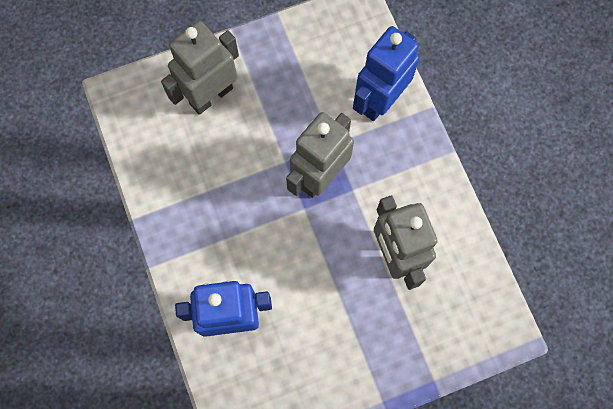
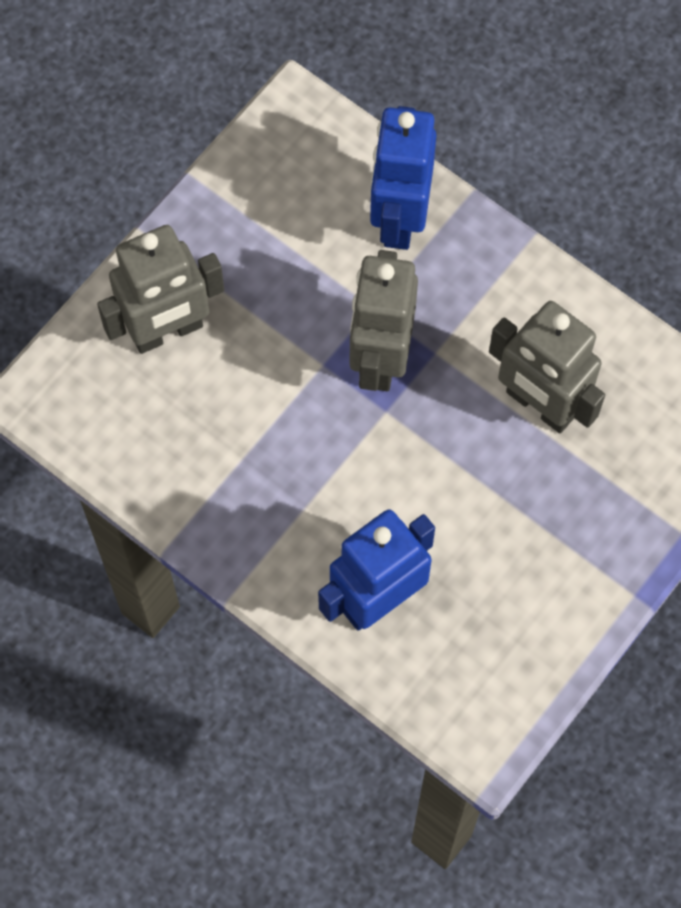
camera: 30 degrees left, 5 degrees down
grey robot [161,21,239,115] -> grey robot turned 135 degrees counterclockwise [97,225,224,354]

